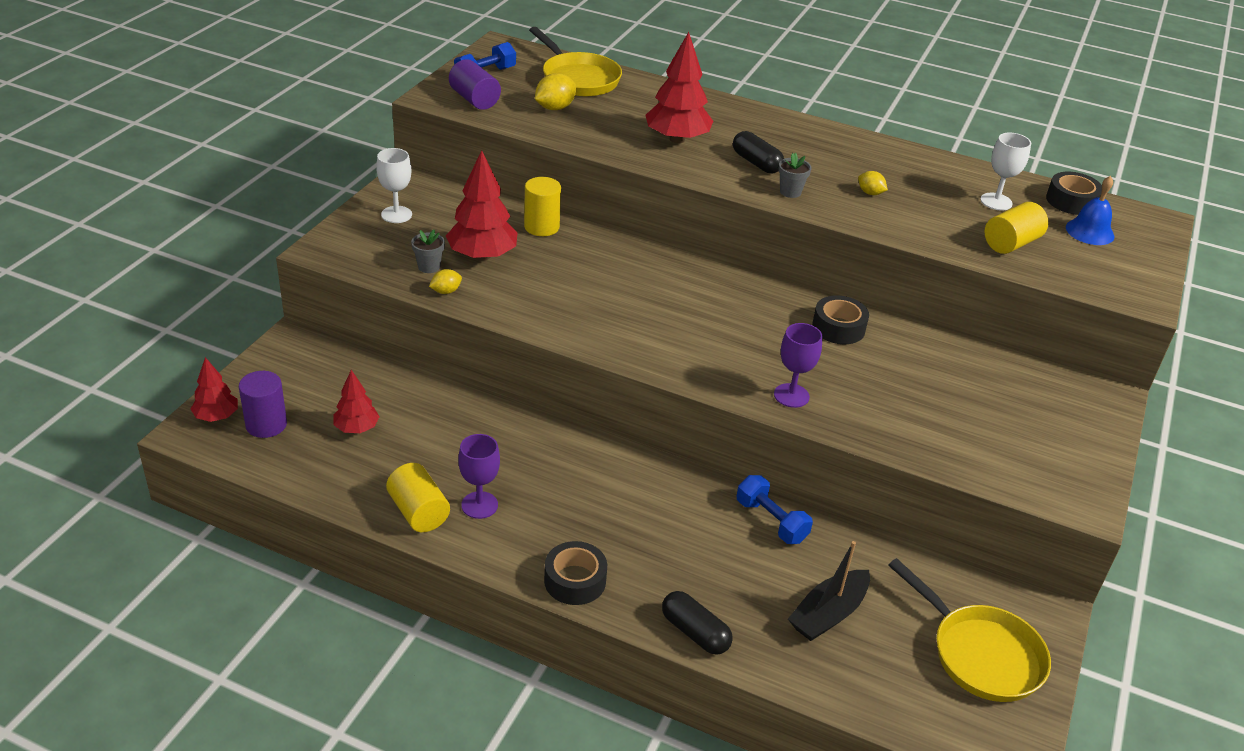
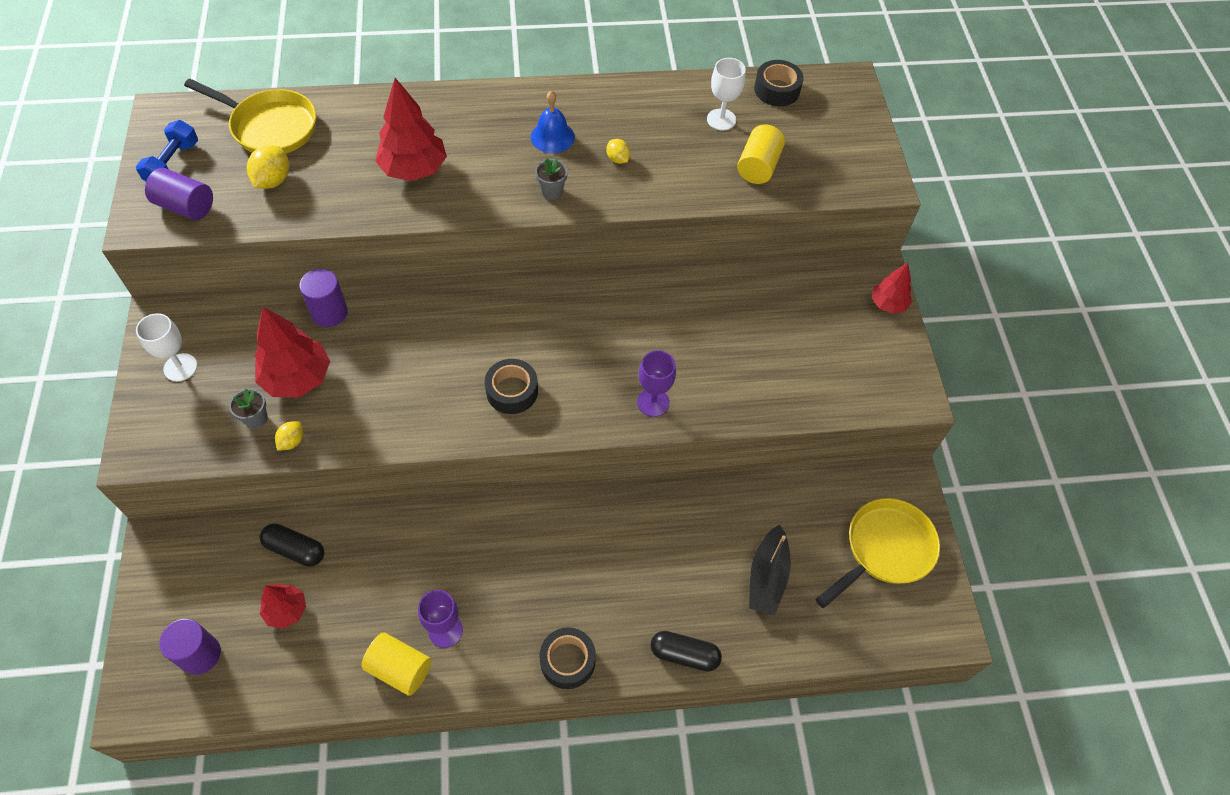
camera: 30 degrees left, 20 degrees up
red tree [191,357,238,422] -> red tree moved to [872,263,912,314]
yellow cylinder [524,177,561,236] -> purple cylinder [299,269,348,327]
black capsule [733,131,784,173] -> black capsule moved to [260,524,324,567]
blue dumbbell [736,475,813,544] -> none
black tape [812,295,869,344] -> black tape moved to [485,359,538,414]
yellow lemon [858,171,888,195] -> yellow lemon turned 45 degrees clockwise [606,139,630,164]
yellow pan [888,558,1051,702] -> yellow pan turned 60 degrees counterclockwise [816,498,940,608]
blue bell [1066,176,1114,245] -> blue bell moved to [531,91,575,153]

